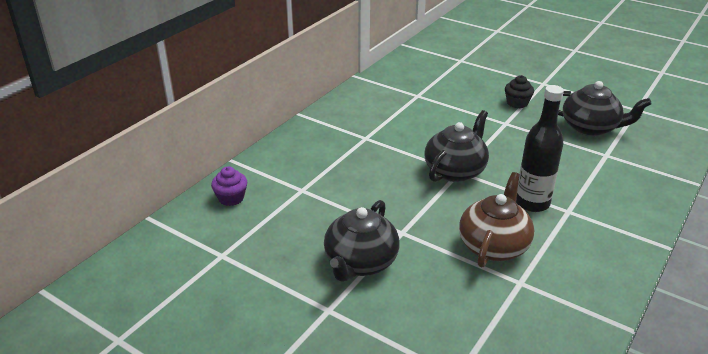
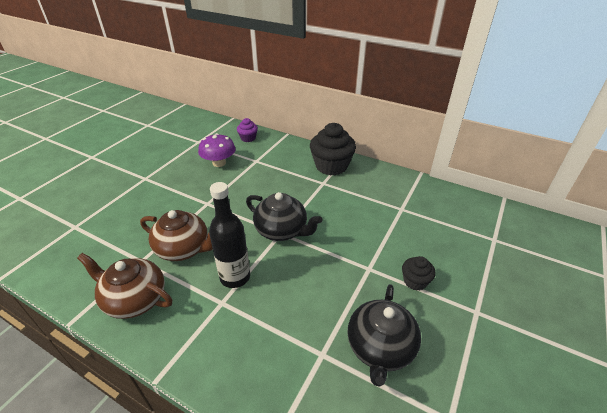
camera: 85 degrees right, 5 degrees up
black teapot [324,200,400,282] -> none
none -> brown teapot [77,253,172,319]
none -> purple mushroom [198,133,236,167]
none -> black cupcake [310,123,356,175]

